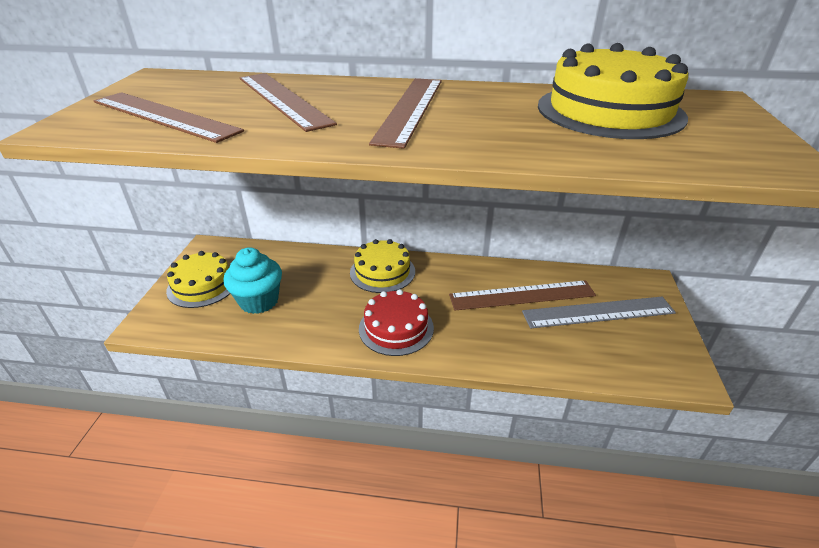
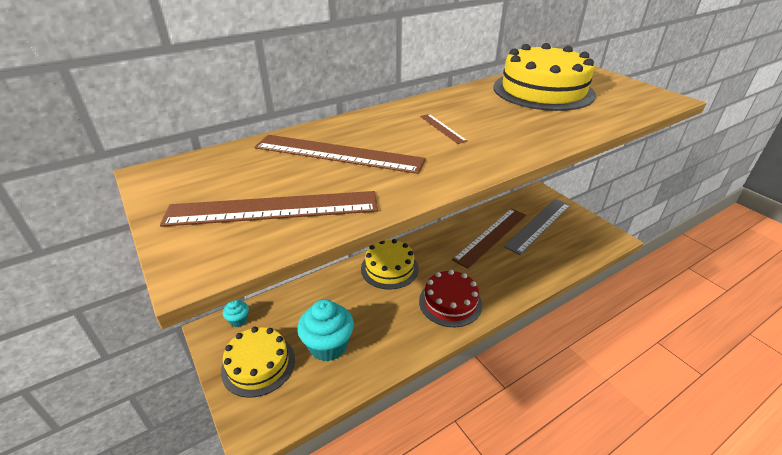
camera: 40 degrees left, 0 degrees up
brown ruler [369,78,442,149] -> brown ruler [420,114,468,144], size x0.45
none -> turquoise cupcake [223,300,249,327]

